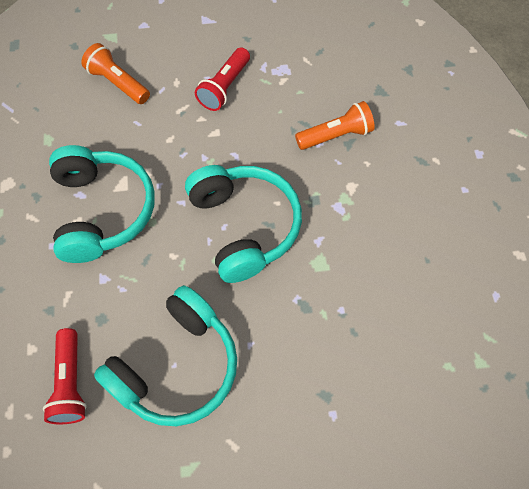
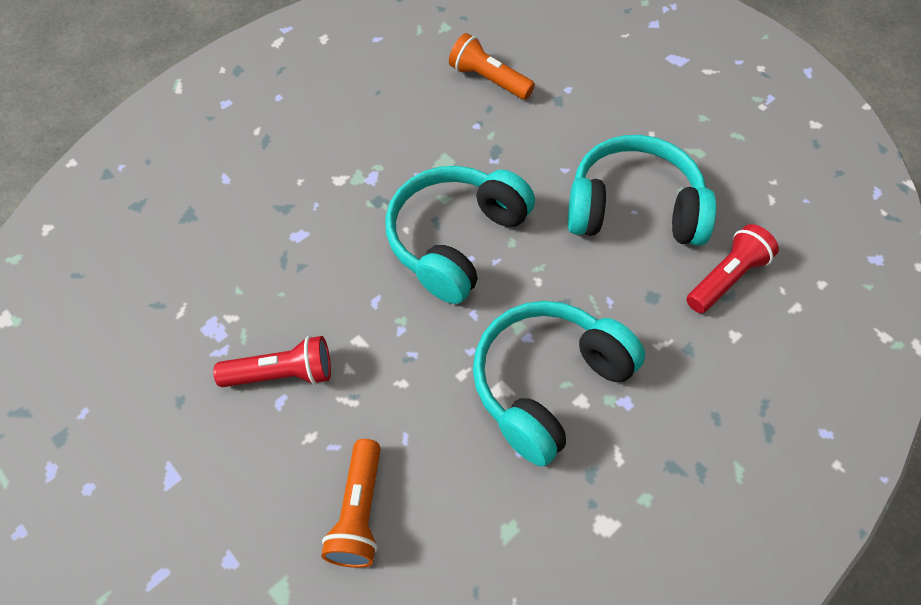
camera: 125 degrees left, 5 degrees down
orange flashlight [295,101,375,150] -> orange flashlight moved to [449,33,535,100]

